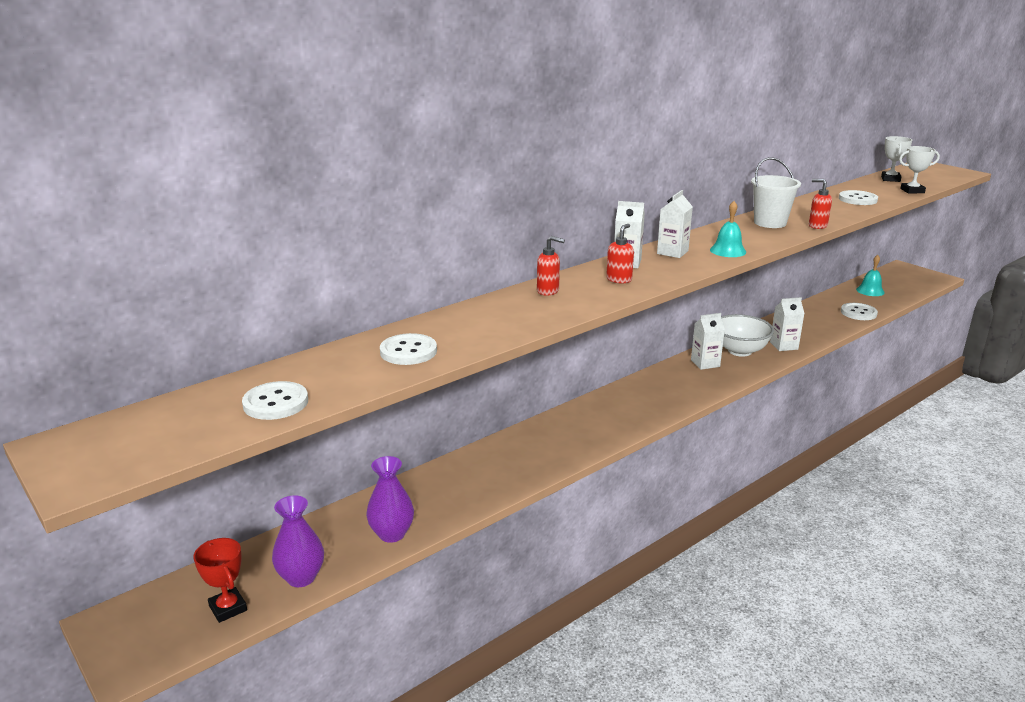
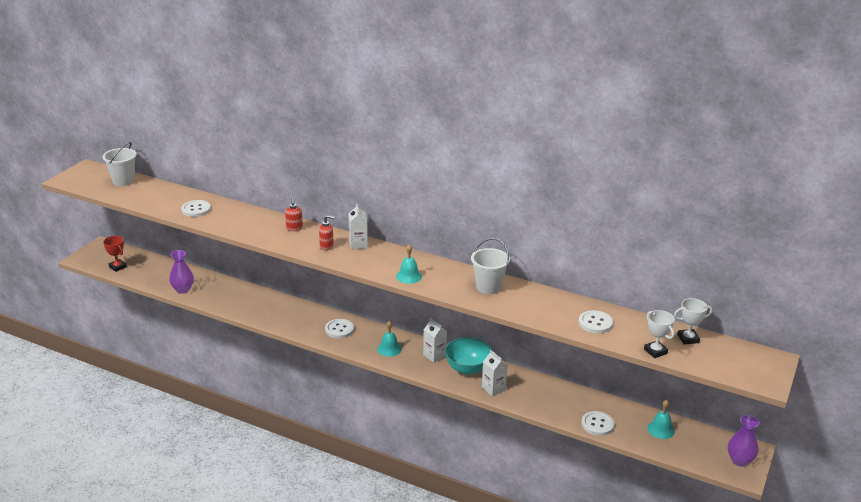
camera: 65 degrees right, 5 degrees up
red trophy [193,538,247,623] -> red trophy turned 75 degrees counterclockwise [103,236,127,272]
white button [242,381,308,420] -> white button moved to [325,319,354,338]
purple vase [272,495,324,587] -> purple vase moved to [728,415,759,467]
white carton [657,190,693,258] -> none
white bowl [721,314,774,357] -> turquoise bowl [445,337,492,375]
red soap dispenser [809,179,832,229] -> none
none -> white bucket [102,142,137,186]
none -> turquoise bell [377,321,402,357]

